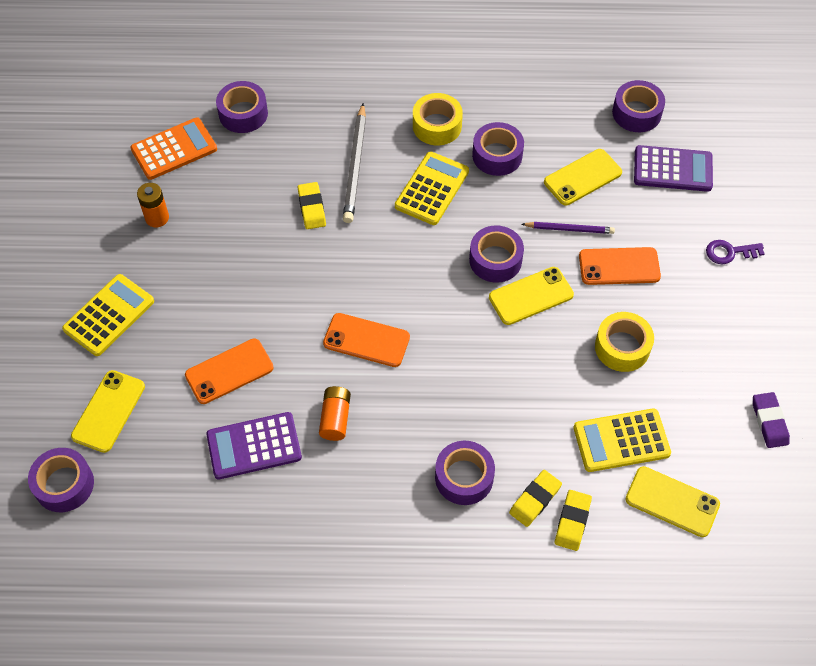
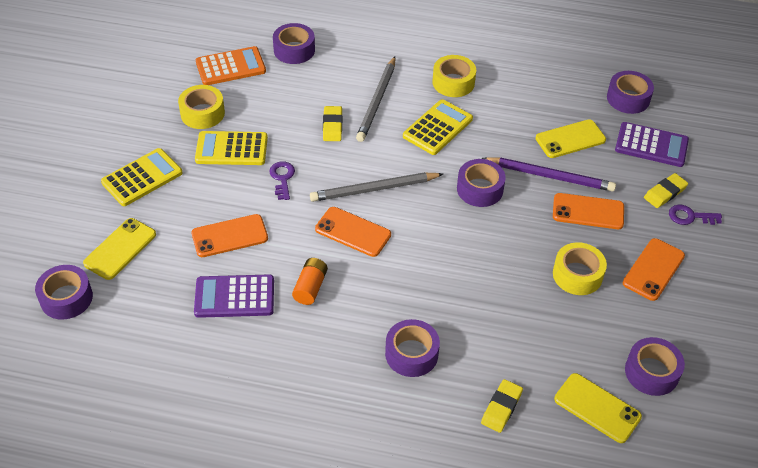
camera: 10 degrees right, 10 degrees down
orange battery [137,183,169,227] -> yellow tape [178,85,225,129]
purple tape [472,122,524,176] -> purple tape moved to [625,337,685,396]
yellow phone [489,267,574,325] -> none
yellow eraser [509,470,562,527] -> yellow eraser moved to [644,173,688,208]
purple pencil [522,222,615,234] -> purple pencil [482,157,616,192], size x1.65
yellow calculator [573,408,671,472] -> yellow calculator moved to [195,131,268,165]
purple eraser [753,392,790,448] -> none
none -> purple key [269,161,295,200]
none -> grey pencil [310,172,443,202]
none -> orange phone [623,238,685,301]

